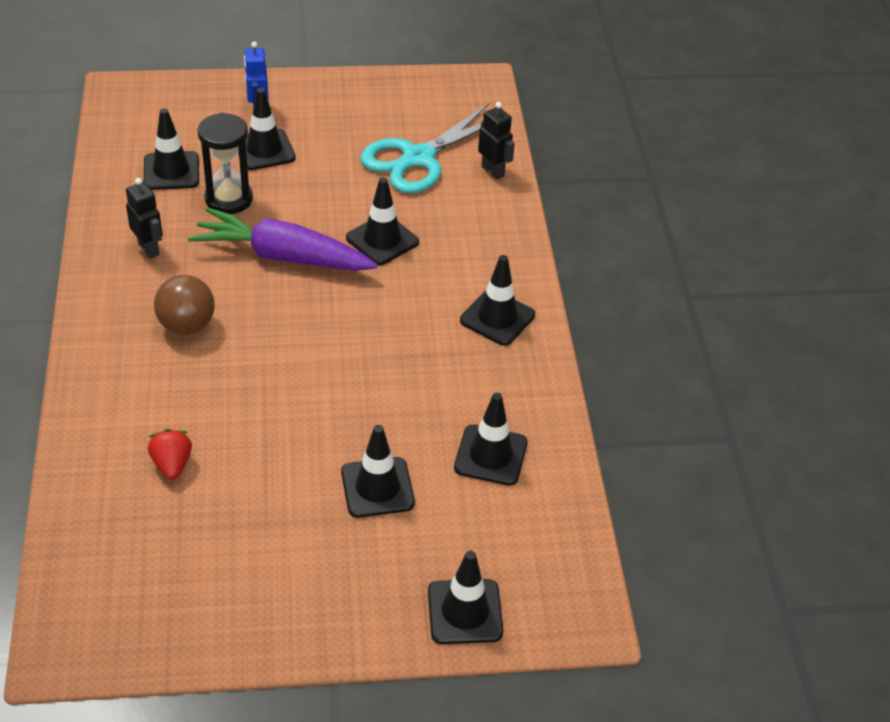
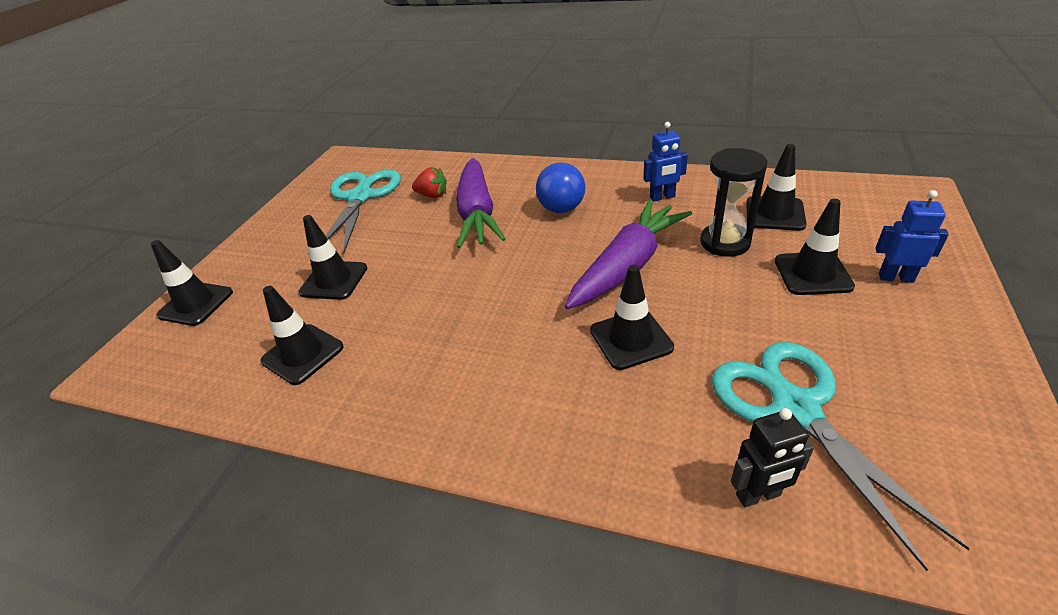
camera: 120 degrees right, 5 degrees down
black robot [126,178,163,258] -> blue robot [643,122,688,201]
brown ball [154,275,215,335] -> blue ball [536,162,585,213]
black traffic cone [460,255,535,346] -> none
none -> turquoise scissors [326,170,401,254]
none -> purple carrot [456,158,505,248]

